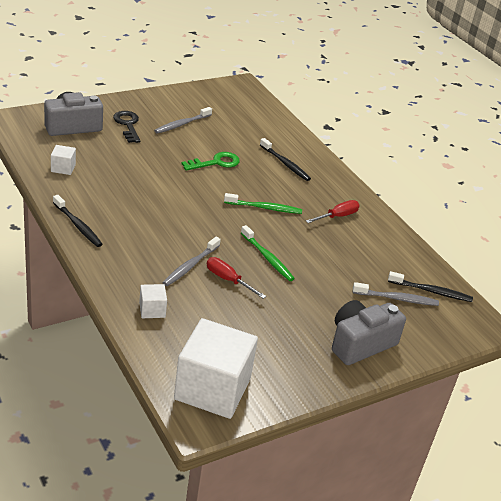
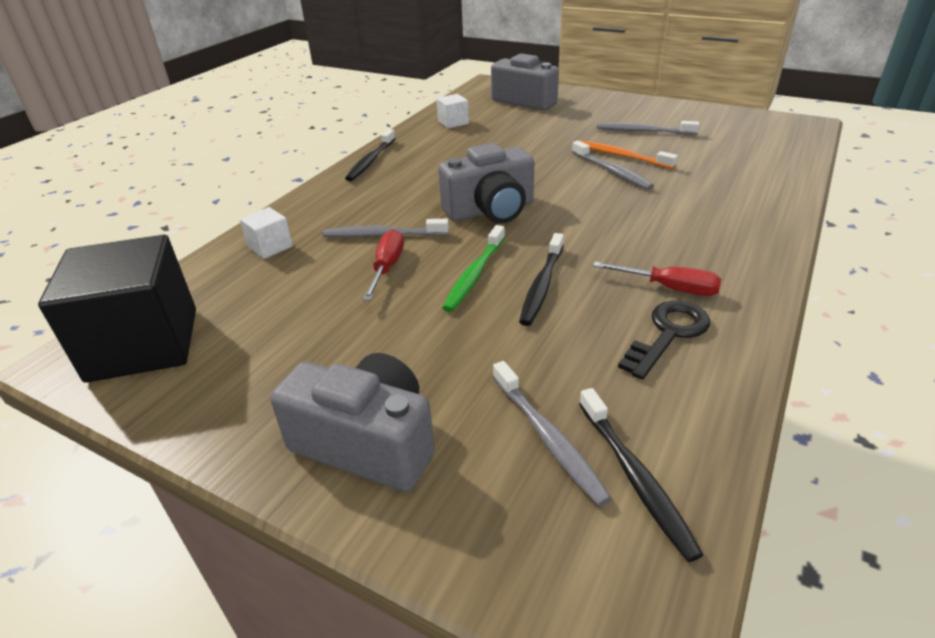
camera: 65 degrees right, 0 degrees up
black key [113,111,140,143] -> black key moved to [618,301,710,380]
white cube [174,318,258,419] -> black cube [38,235,196,383]
green key [182,152,240,171] -> grey toothbrush [572,141,654,190]
green toothbrush [224,193,302,214] -> none
black toothbrush [260,138,311,181] -> black toothbrush moved to [519,233,564,326]
none -> grey camera [438,143,534,223]
none -> orange toothbrush [579,140,678,169]

